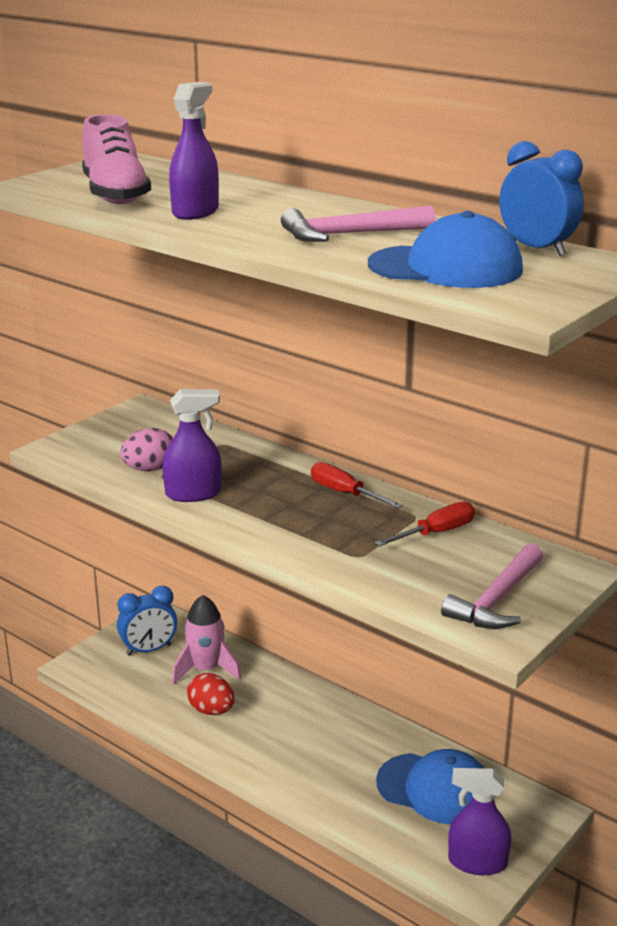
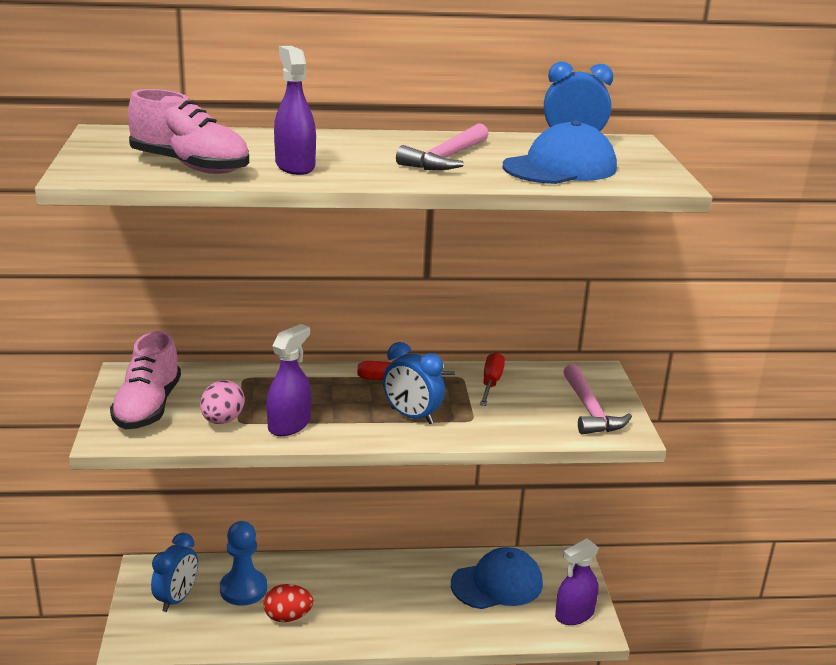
camera: 45 degrees left, 0 degrees up
pink rocket [172,595,241,684] -> blue pawn [220,521,267,606]
none -> pink shoe [110,331,181,429]
none -> blue clock [383,342,445,424]

